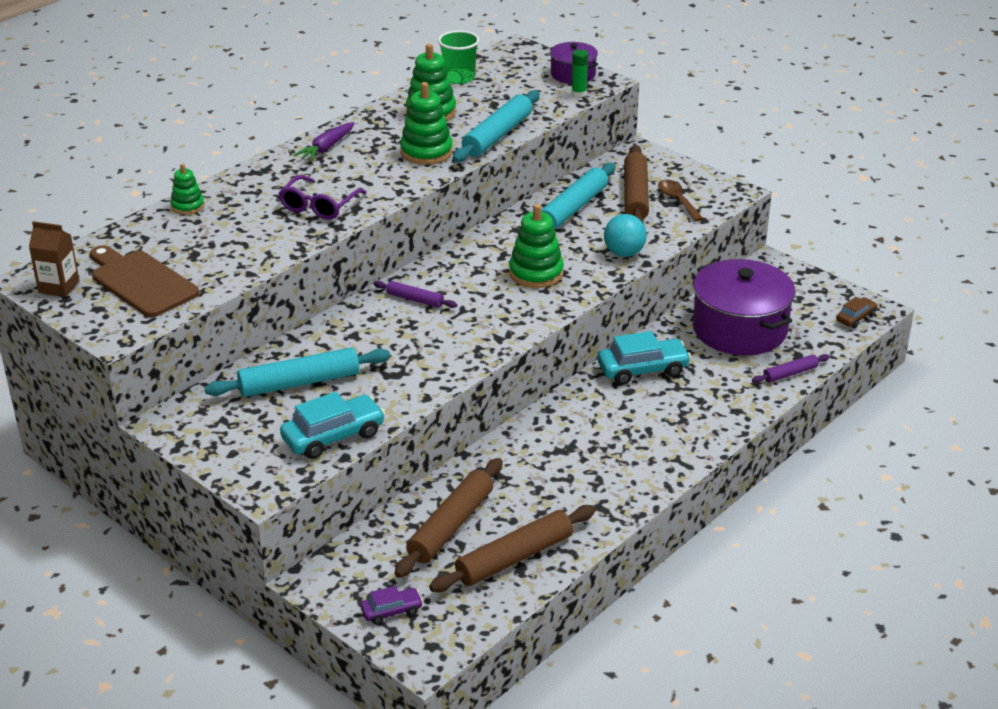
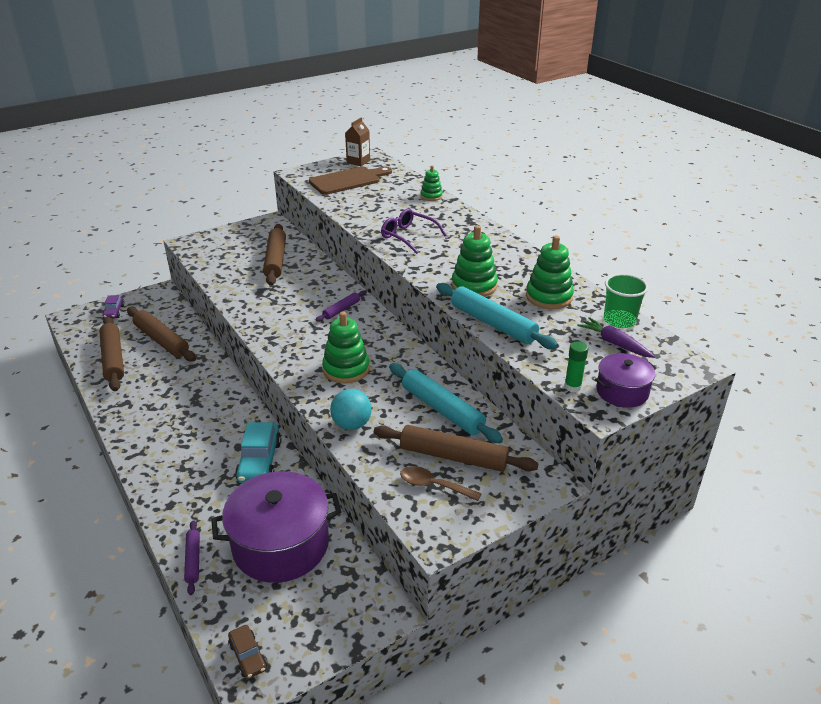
camera: 105 degrees right, 0 degrees up
turquoise rolling pin [204,347,390,397] -> brown rolling pin [263,224,286,286]
turquoise car [280,392,385,459] -> none
purple carrot [293,122,354,161] -> purple carrot moved to [577,317,655,358]
brown spoon [658,179,704,221] -> brown spoon turned 150 degrees counterclockwise [400,466,482,501]

